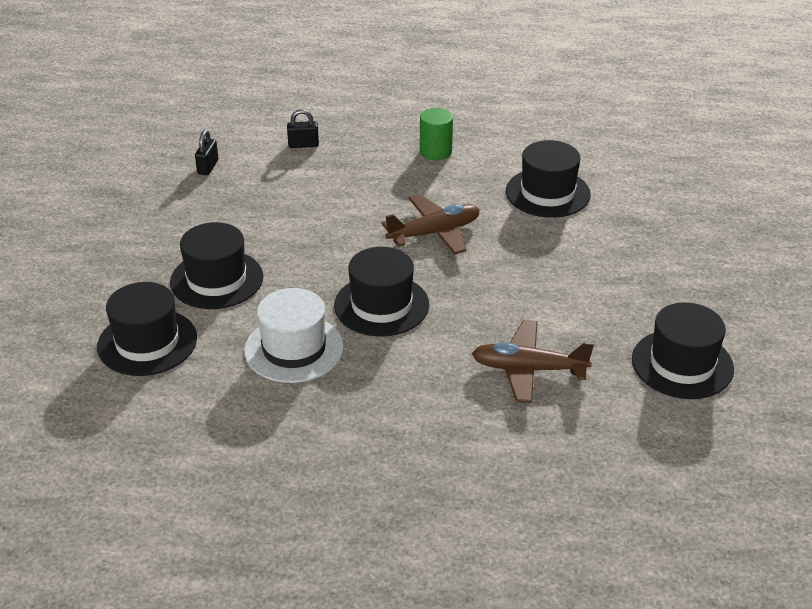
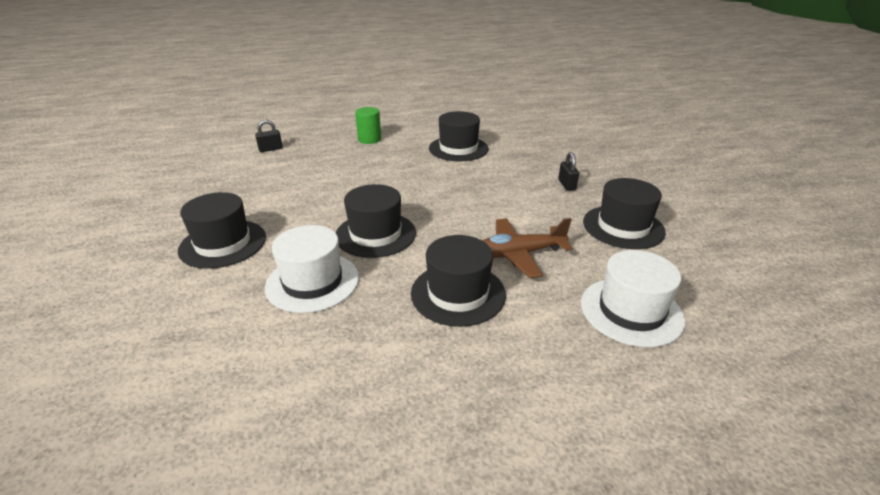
camera: 20 degrees left, 5 degrees down
black hat [97,282,197,376] -> black hat moved to [411,235,506,327]
black padlock [195,130,218,175] -> black padlock moved to [558,152,579,191]
brown plane [382,194,480,255] -> none
none -> white hat [581,250,685,347]

